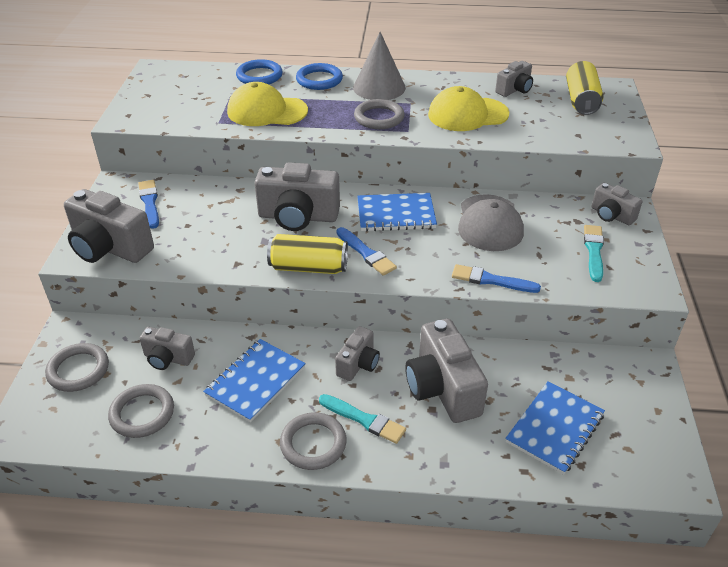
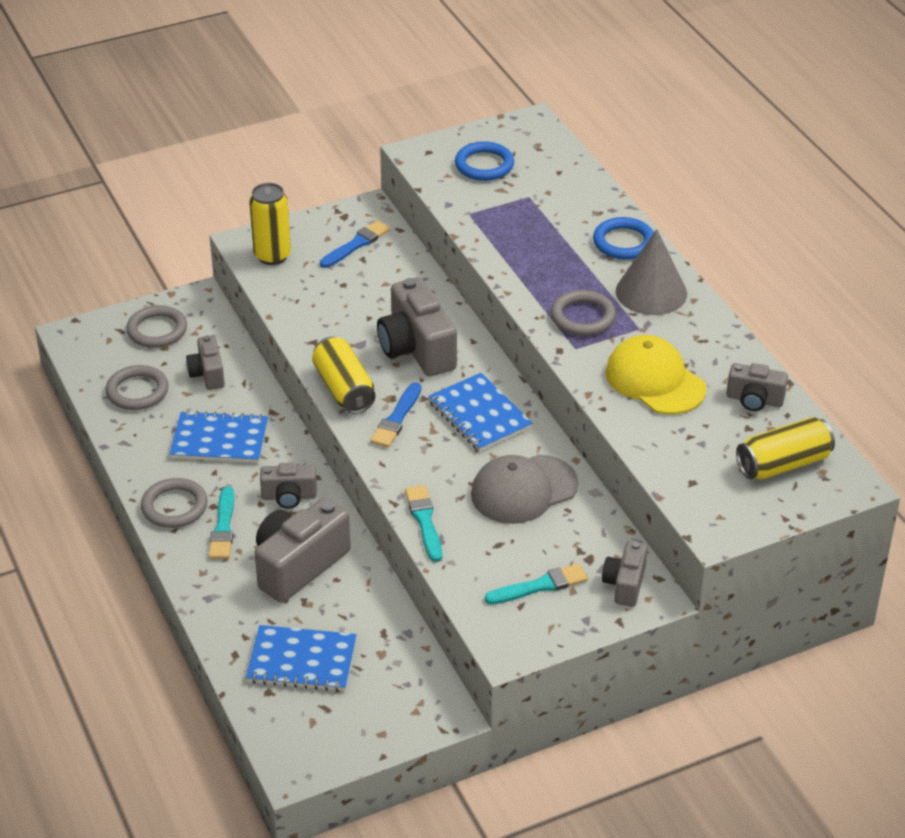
camera: 60 degrees right, 0 degrees up
grey camera [64,189,154,263] -> yellow can [249,183,291,265]
yellow cap [227,82,308,126] -> none
blue ring [236,59,283,84] -> blue ring moved to [455,141,514,181]
blue brush [452,264,541,293] -> turquoise brush [405,485,442,562]

